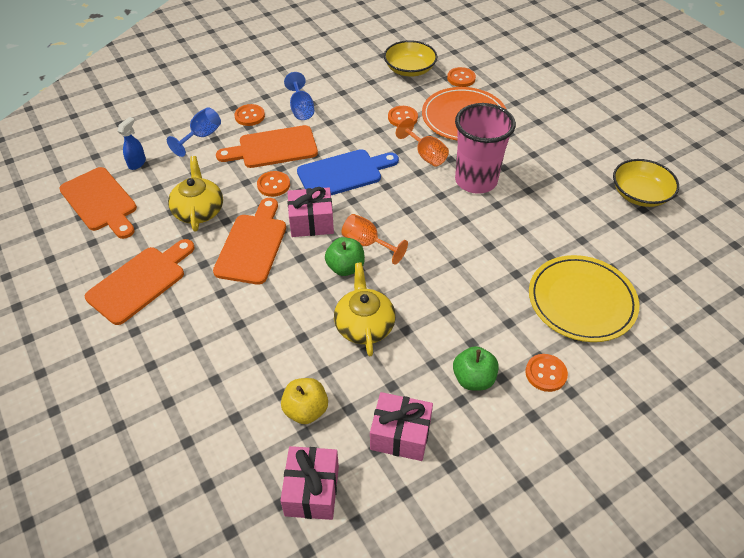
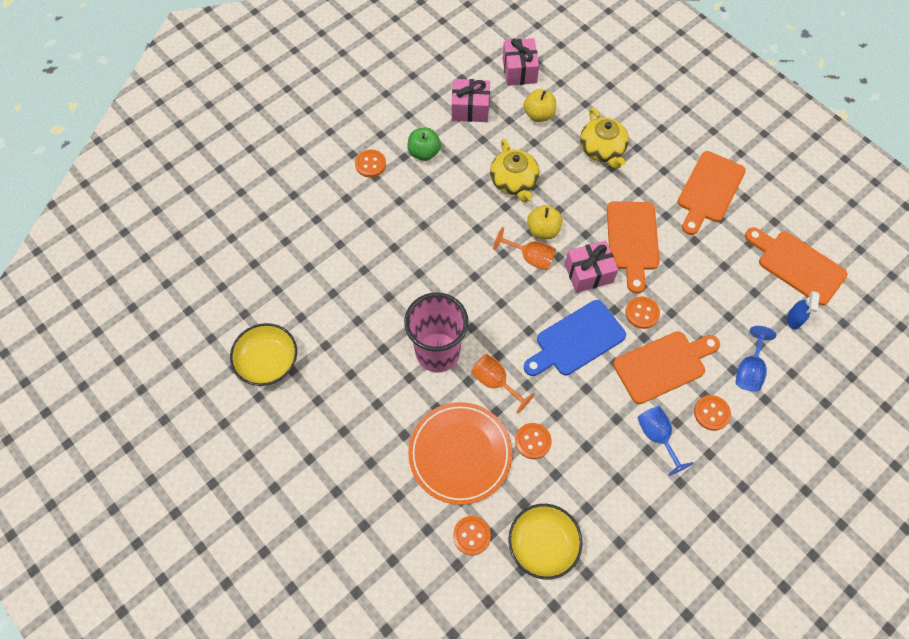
camera: 170 degrees right, 15 degrees up
yellow teapot [168,156,223,232] -> yellow teapot moved to [580,108,629,169]
green apple [325,237,365,276] -> yellow apple [527,205,563,239]
yellow plate [529,255,639,342] -> none

